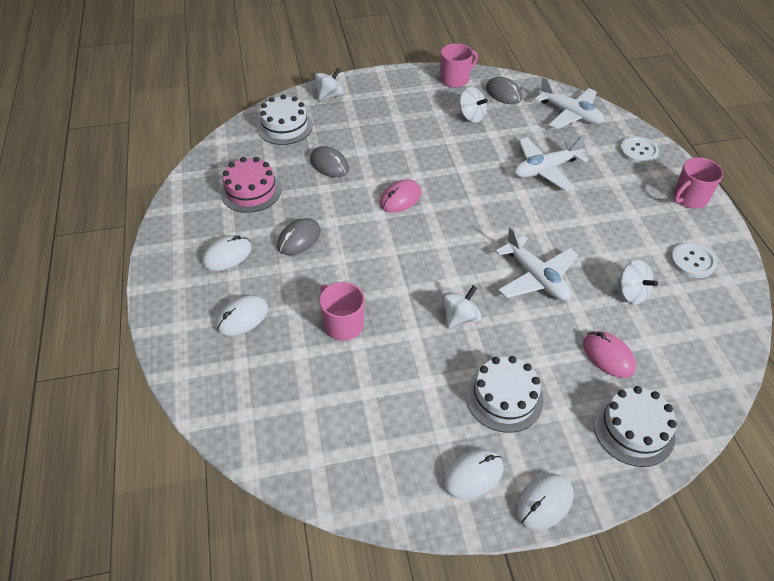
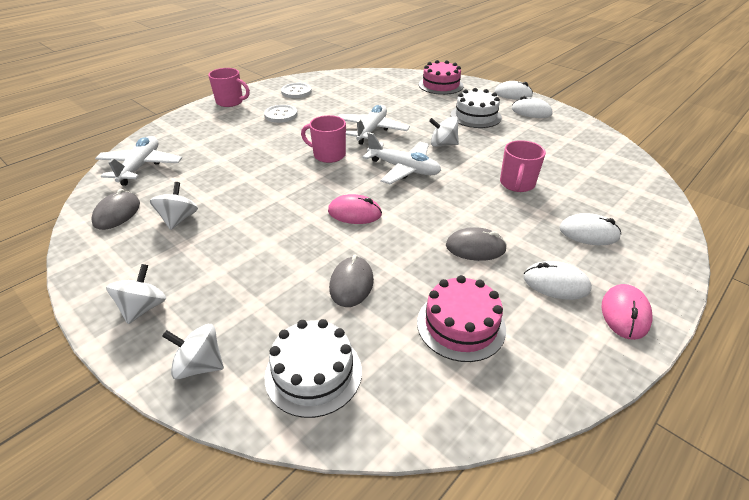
camera: 125 degrees left, 10 degrees down
pink mug [440,44,478,88] -> pink mug moved to [301,115,346,163]
white plane [514,135,589,191] -> white plane moved to [362,132,441,184]
pink mouse [583,331,636,378] -> pink mouse moved to [602,284,653,340]
white cake [593,386,677,467] -> pink cake [419,60,464,95]
white spinning top [617,260,658,304] -> white spinning top moved to [106,264,166,324]
white button [620,136,659,164] -> white button moved to [264,105,298,123]

